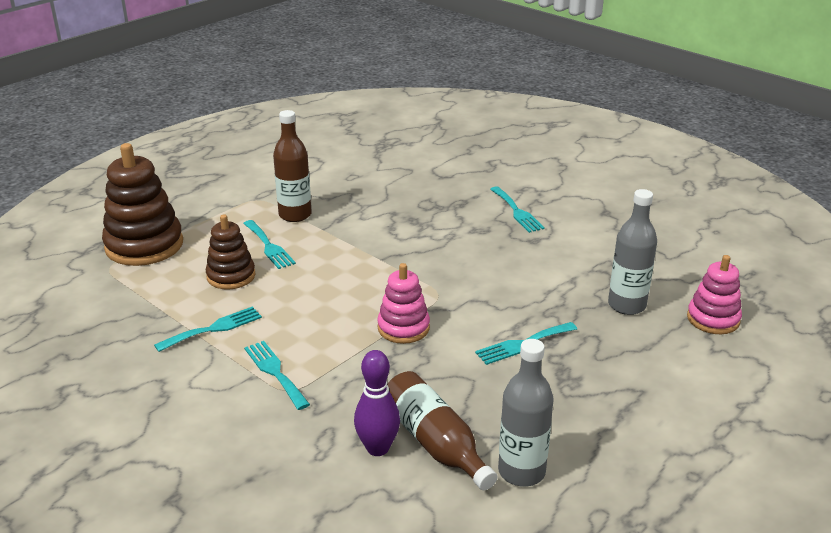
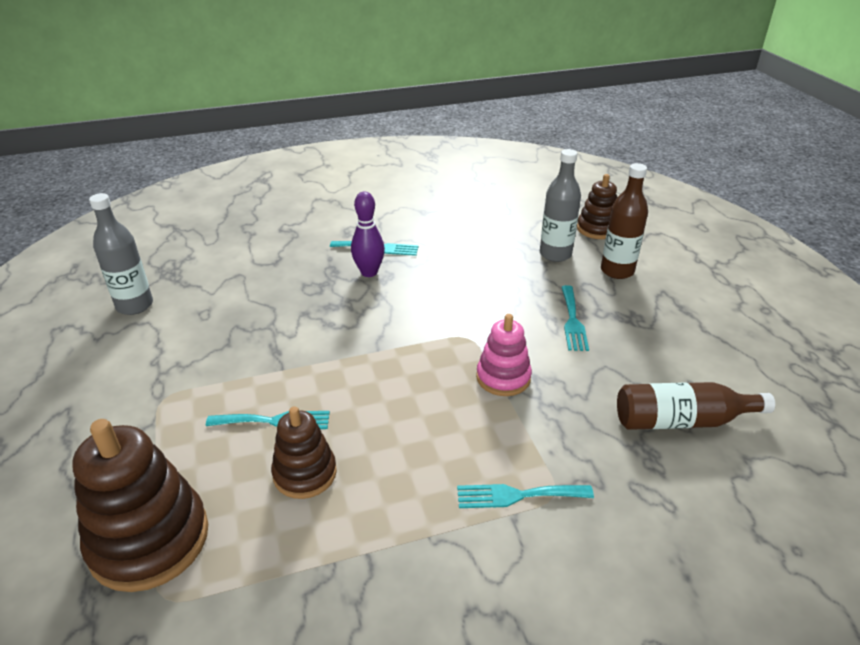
camera: 60 degrees left, 5 degrees up
turquoise fork [154,306,262,352] -> none
brown bottle [273,110,312,222] -> brown bottle moved to [601,163,648,279]
purple bowling pin [354,350,400,456] -> purple bowling pin moved to [351,192,385,277]
grey bottle [498,339,554,487] -> grey bottle moved to [89,193,153,315]
pink stacking toy [687,255,742,334] -> brown stacking toy [577,174,617,239]

